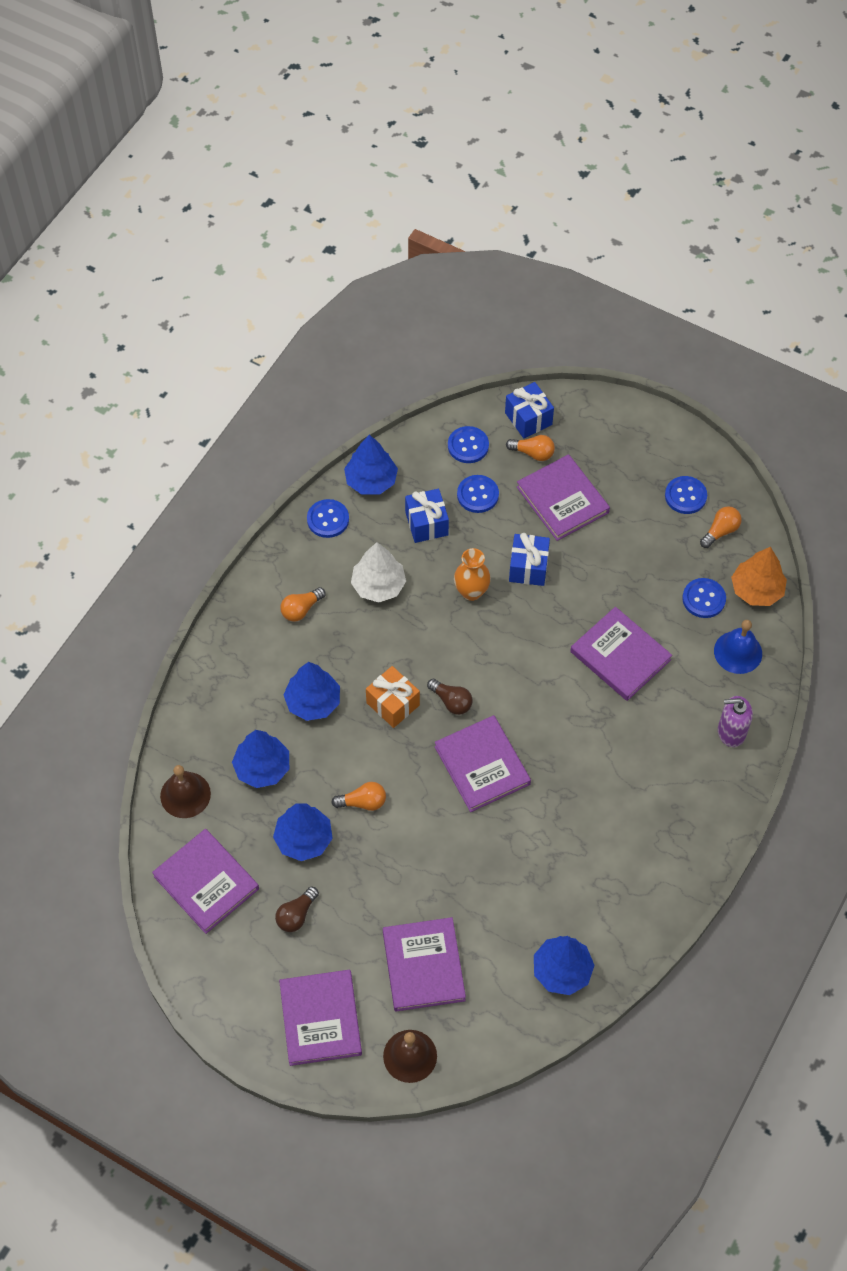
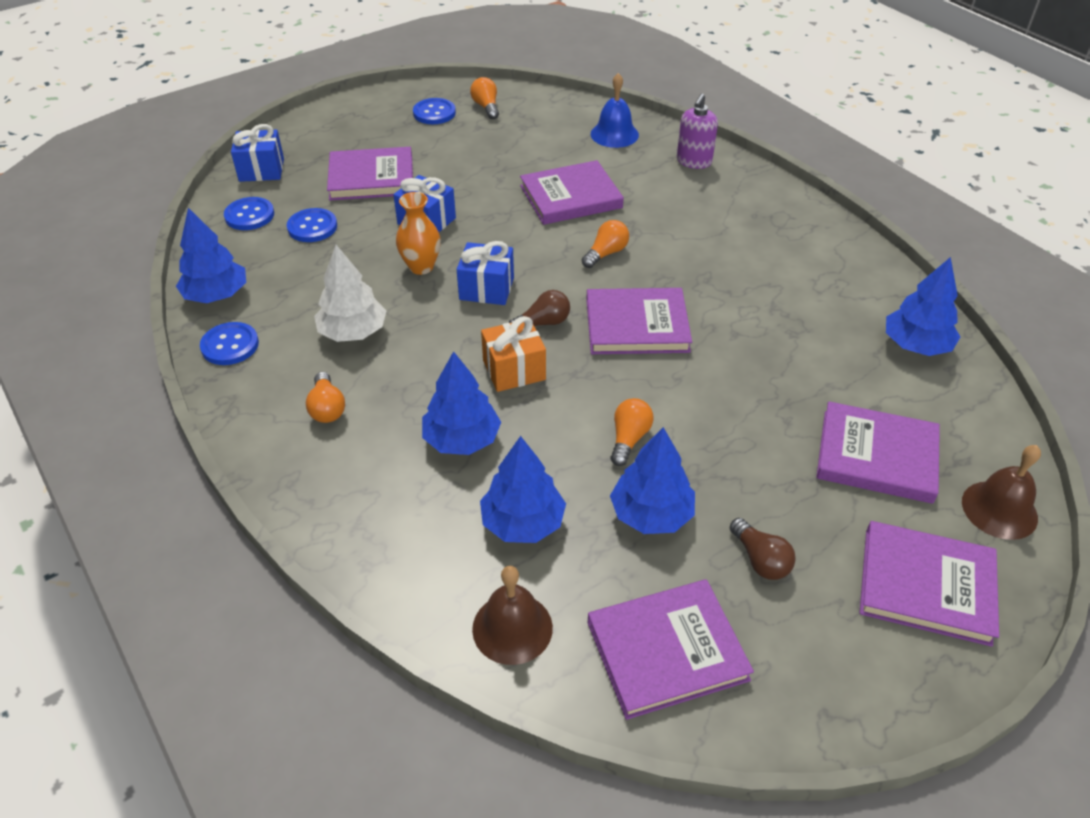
camera: 65 degrees left, 15 degrees down
blue gift [405,489,449,543] -> blue gift moved to [457,241,514,305]
orange light bulb [506,435,555,461] -> orange light bulb moved to [582,220,629,268]
blue button [682,578,726,618] -> none
orange tree [731,547,787,606] -> none

